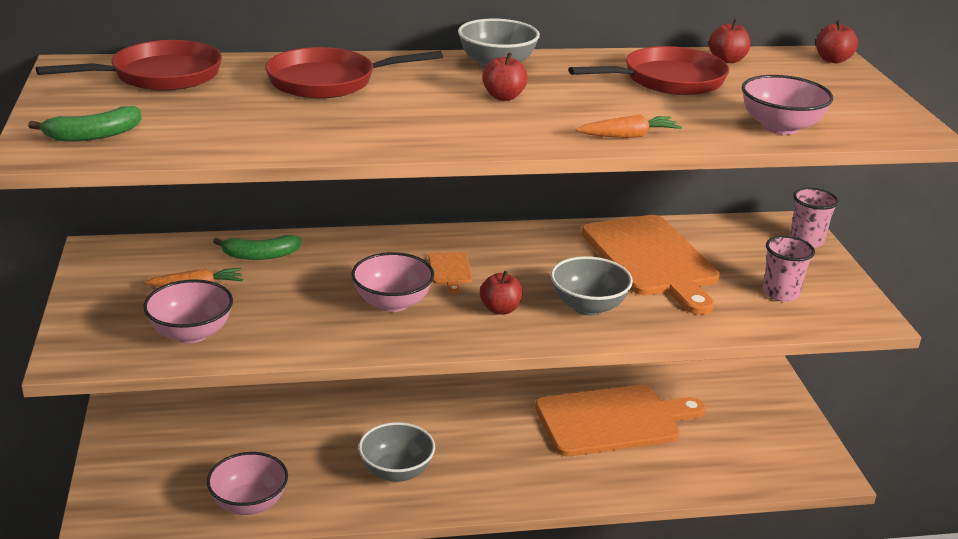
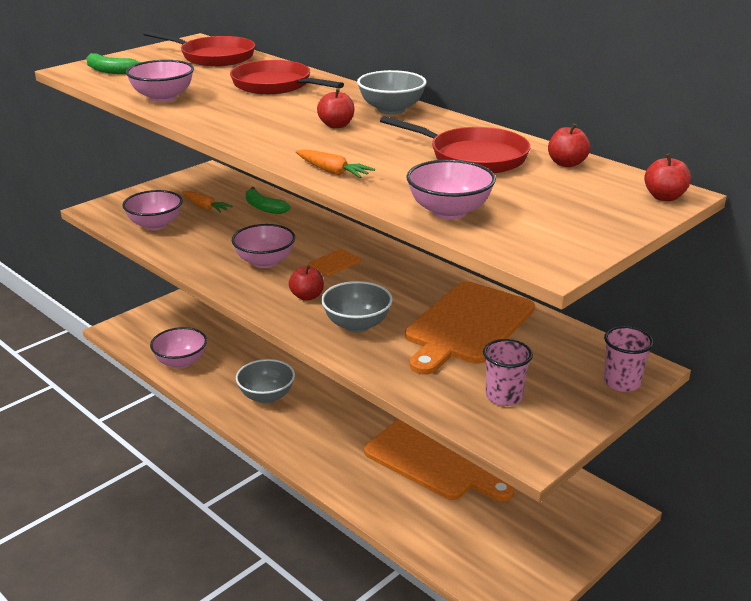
camera: 55 degrees right, 0 degrees up
none -> pink bowl [126,60,194,102]

